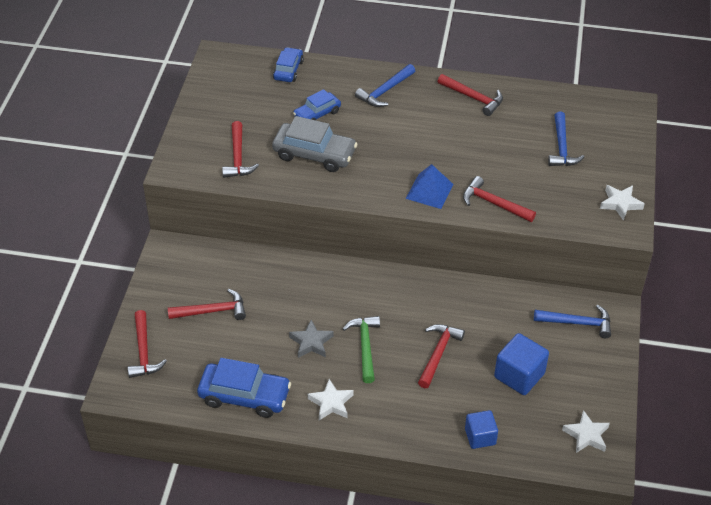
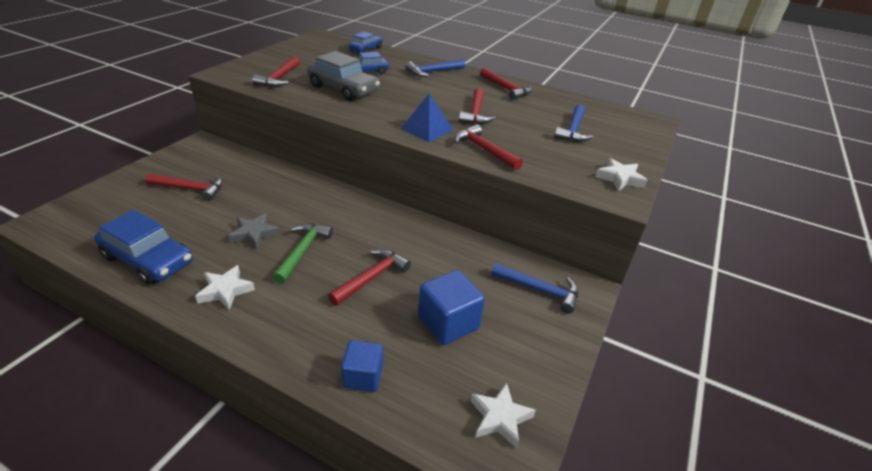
camera: 15 degrees right, 10 degrees down
red hammer [128,310,167,378] -> red hammer moved to [459,88,495,124]

